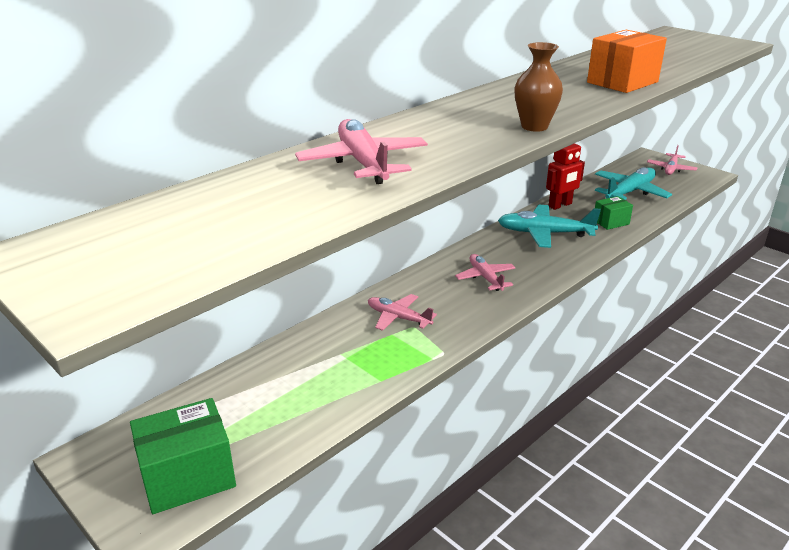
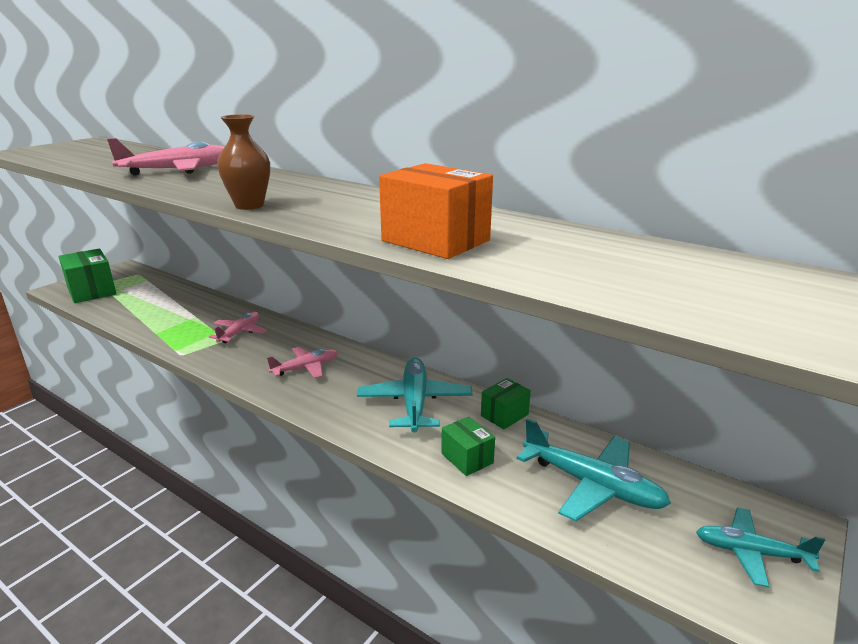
camera: 80 degrees right, 5 degrees down
red robot [546,143,585,210] -> green box [481,378,531,429]
pink plane [647,145,697,175] -> turquoise plane [696,508,825,587]

